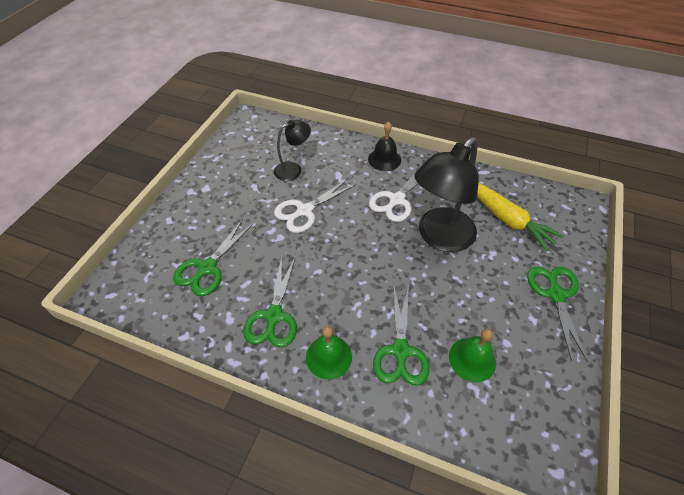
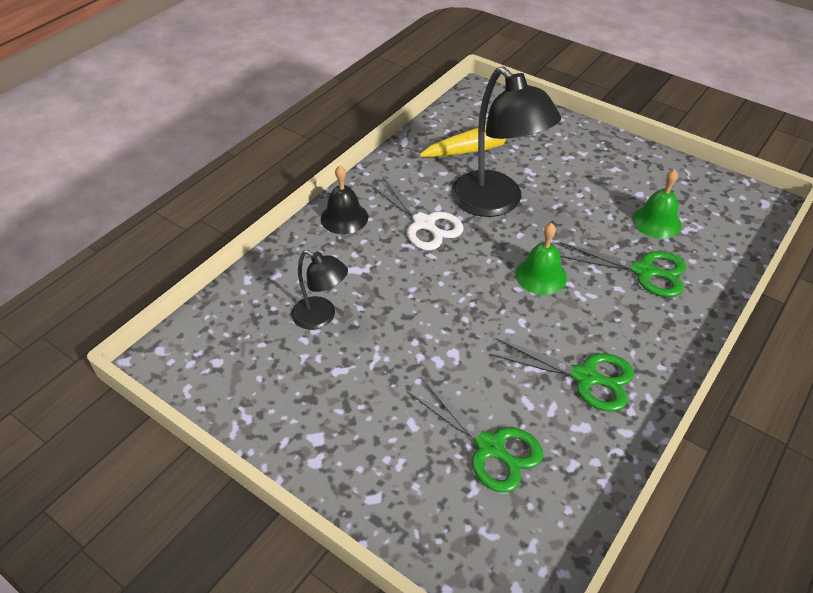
camera: 75 degrees left, 5 degrees down
black lamp [274,120,311,181] -> black lamp turned 135 degrees clockwise [291,250,348,330]
white scissors [274,178,356,233] -> none
green bell [306,326,352,380] -> green bell moved to [515,223,567,295]
green scissors [527,267,588,362] -> none

